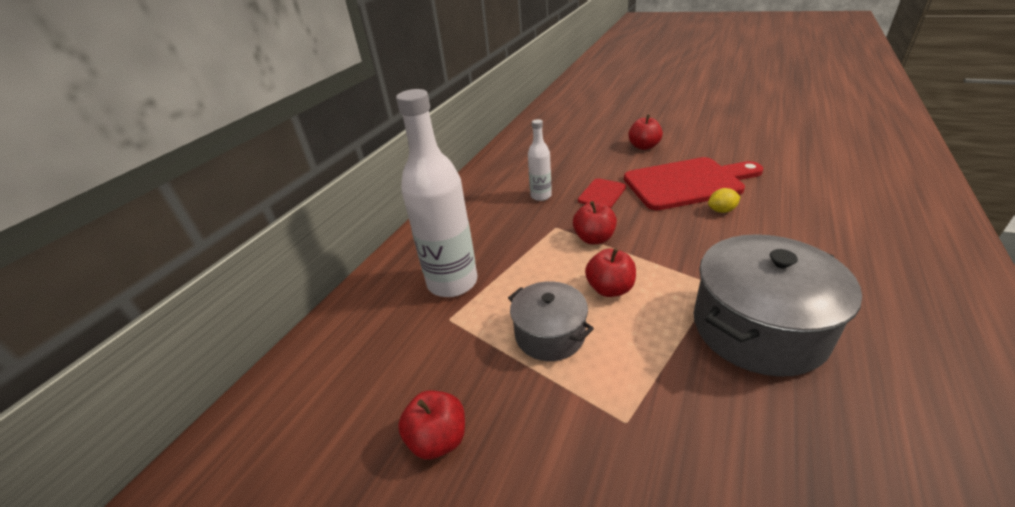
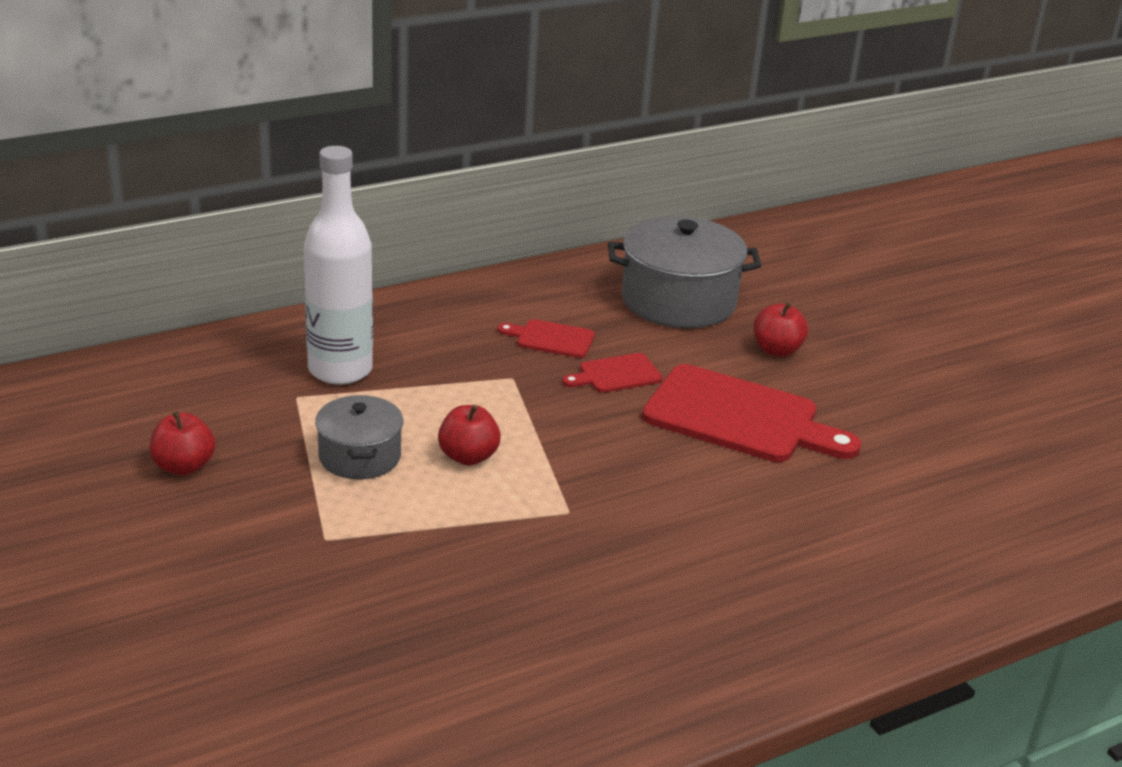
camera: 30 degrees right, 5 degrees down
white bottle [528,119,552,201] -> red cutting board [498,319,595,358]
red apple [573,201,617,244] -> none
grey pot [694,234,862,377] -> grey pot moved to [608,216,762,328]
yellow lemon [708,188,740,213] -> none

